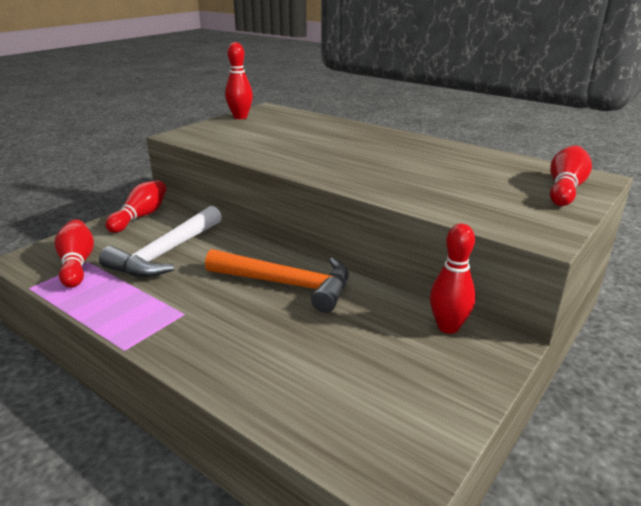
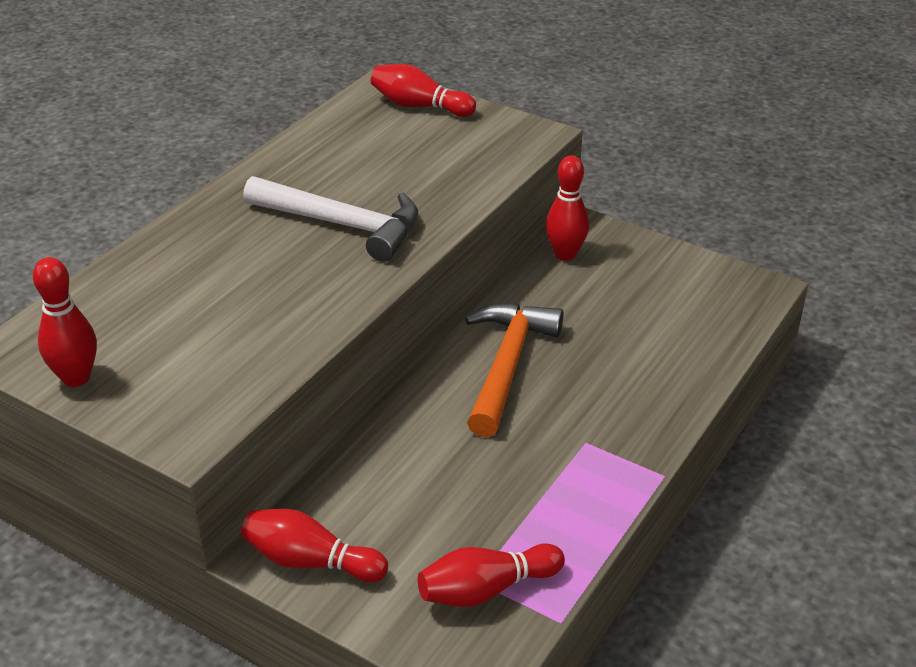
camera: 95 degrees left, 10 degrees up
white hammer [99,206,222,277] -> white hammer moved to [243,176,418,262]

